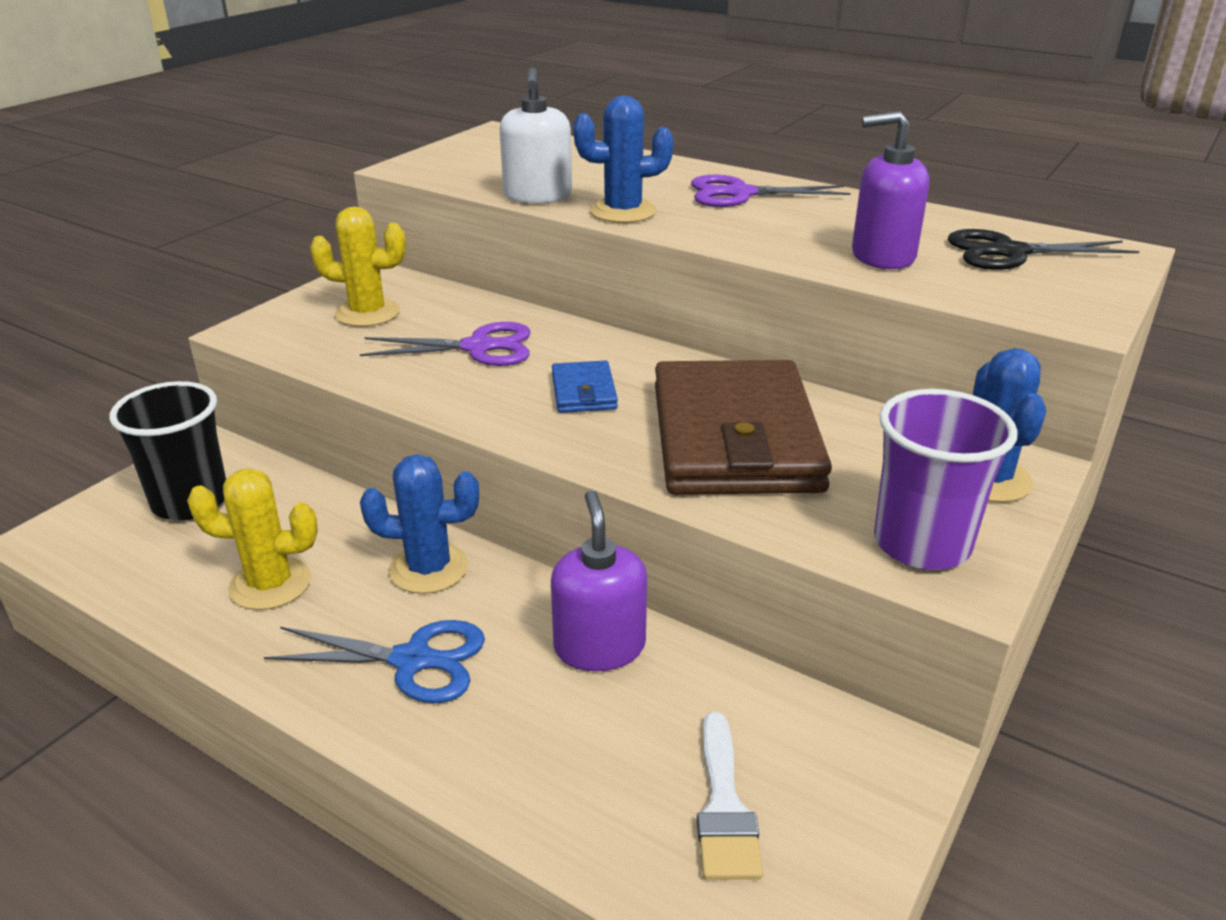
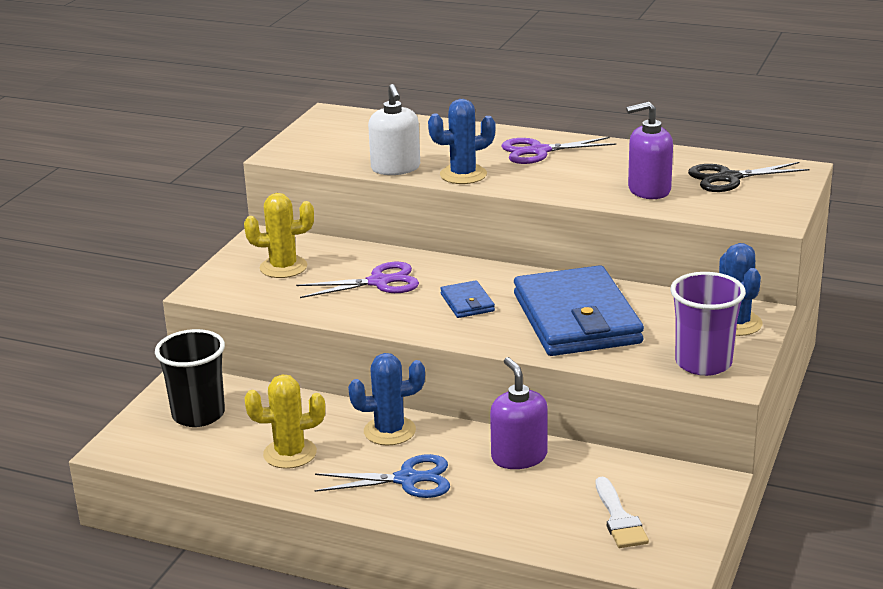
camera: 10 degrees left, 5 degrees down
brown wallet [655,360,832,495] -> blue wallet [514,265,644,356]

